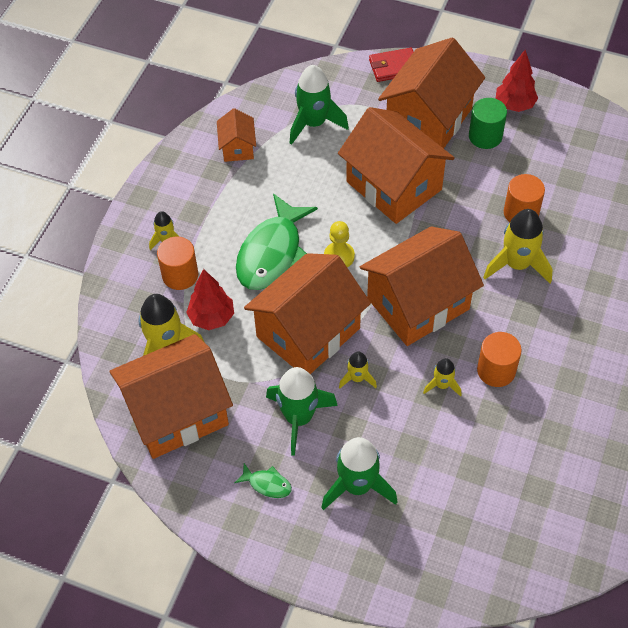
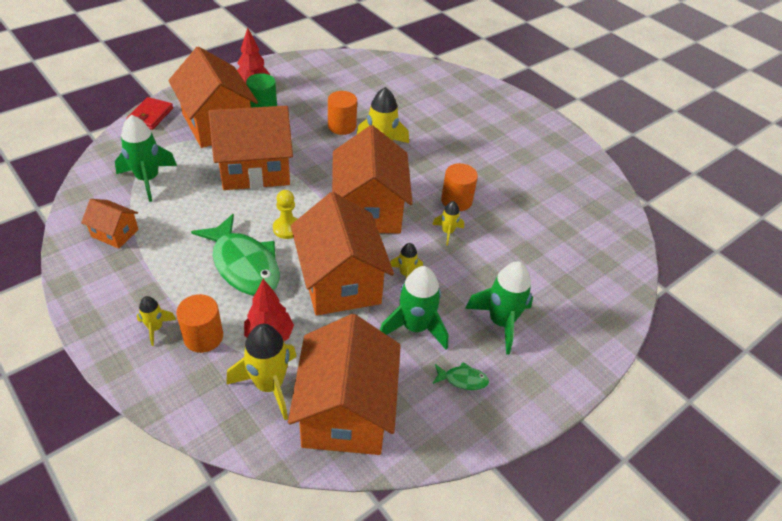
camera: 65 degrees left, 10 degrees down
green fish [234,463,292,498] -> green fish turned 45 degrees clockwise [433,362,489,390]

